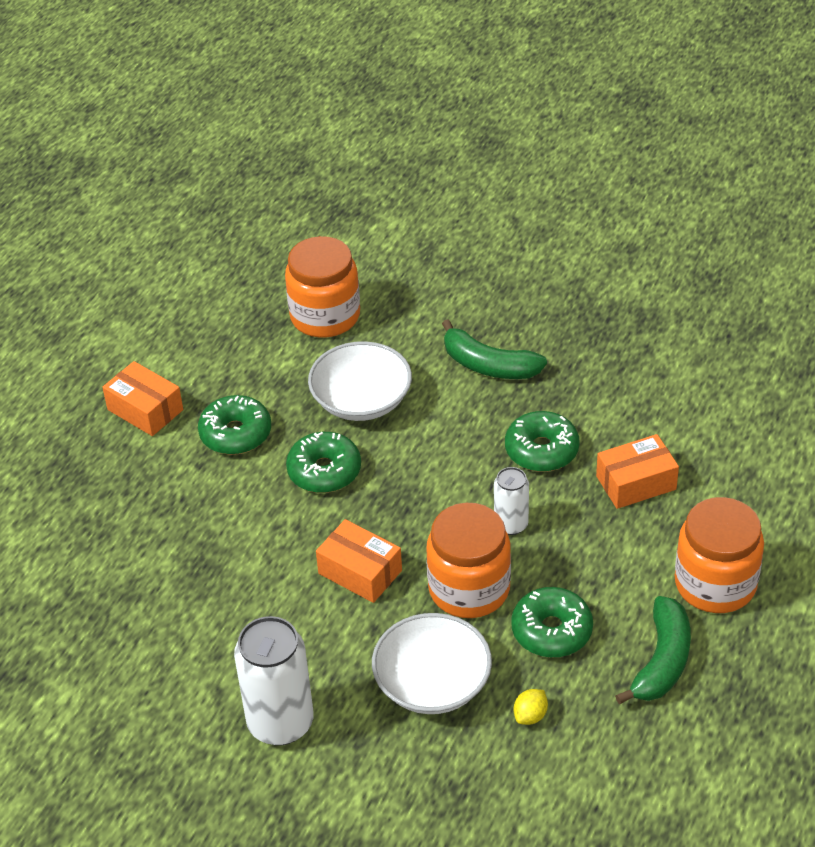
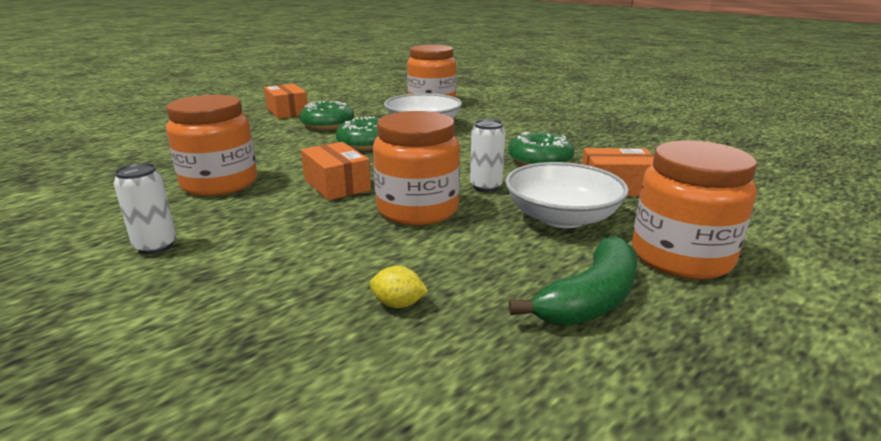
camera: 20 degrees right, 20 degrees down
white can [234,616,314,745] -> white can [114,163,177,254], size x0.56
white bowl [372,613,492,714] -> white bowl moved to [505,162,629,228]
green banana [442,319,547,379] -> none
green donut [511,587,593,657] -> none
yellow lemon [514,689,548,725] -> yellow lemon turned 45 degrees clockwise [369,266,428,308]
none -> orange jar [166,95,257,196]

